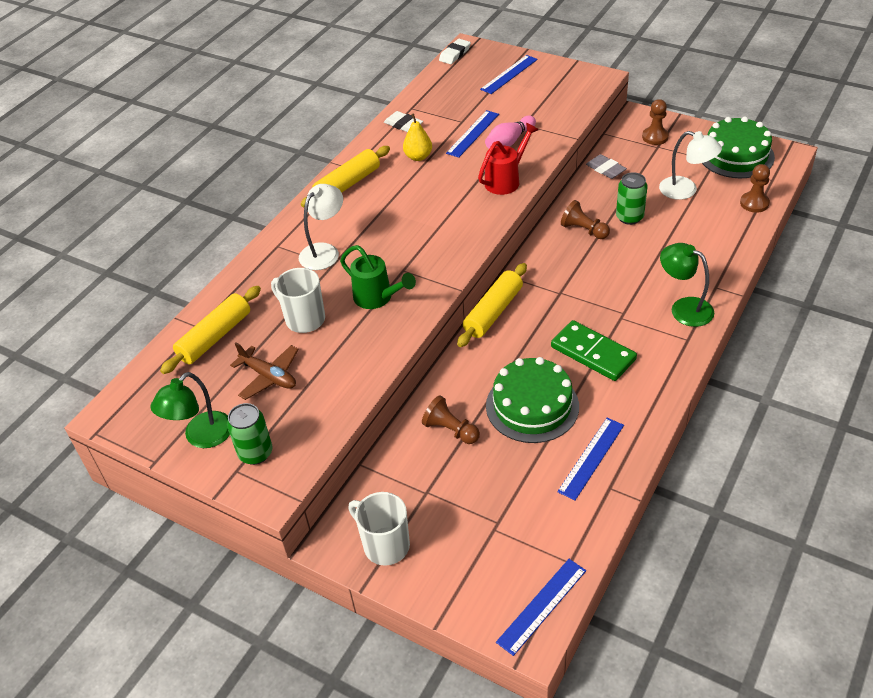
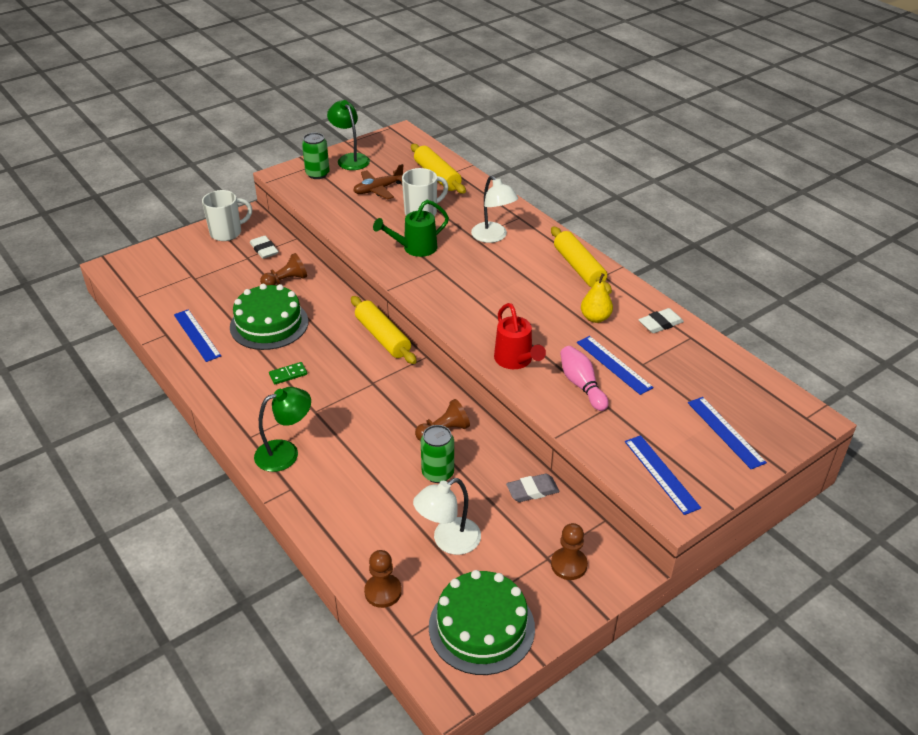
camera: 110 degrees right, 5 degrees down
white eraser [439,39,471,64] -> white eraser moved to [250,236,279,259]
blue ruler [496,559,586,656] -> blue ruler moved to [625,435,701,515]
green domino [551,320,637,381] -> green domino [269,362,307,384], size x0.48

